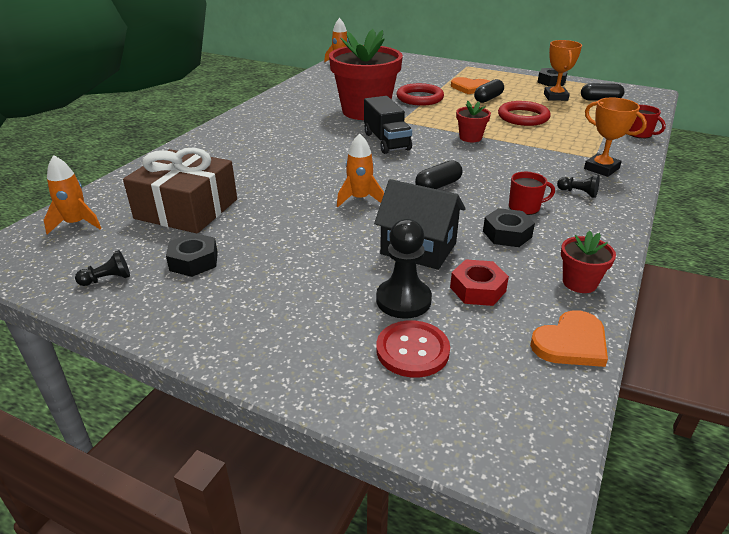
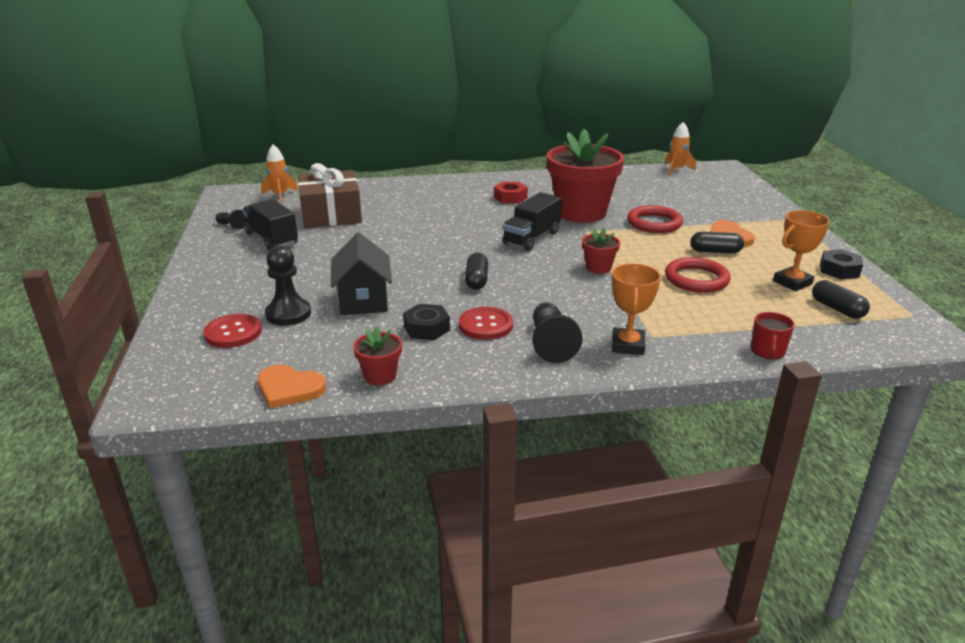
camera: 55 degrees right, 5 degrees down
black nut [166,233,218,277] -> black truck [242,199,298,250]
orange rocket [337,134,384,207] -> none
black capsule [415,160,462,189] -> black capsule turned 75 degrees clockwise [465,252,488,290]
red nut [450,259,509,306] -> red nut moved to [494,182,528,203]
red mug [509,172,555,215] -> red button [459,307,513,340]
black pawn [557,175,599,198] -> black pawn [532,302,582,363], size x1.85

